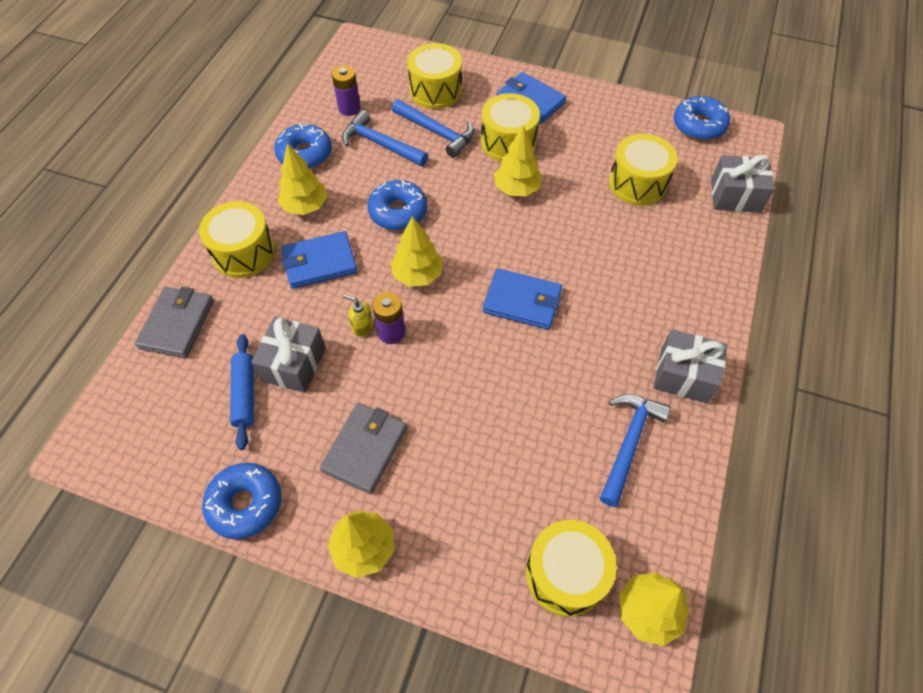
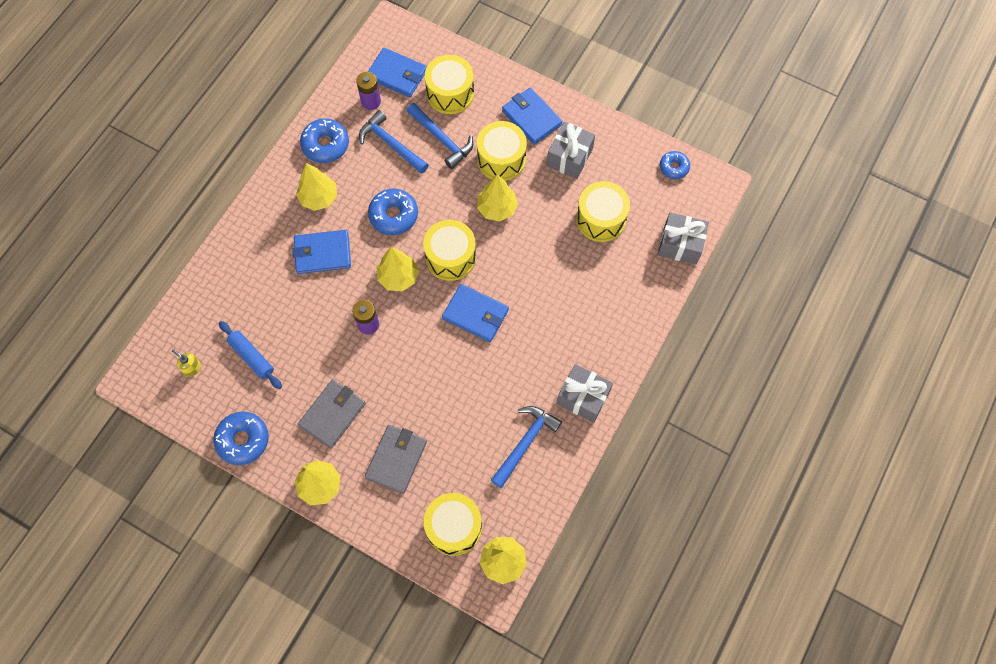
camera: 10 degrees right, 10 degrees up
grey wallet [135,287,214,358] -> grey wallet moved to [365,425,427,494]
yellow drum [199,201,275,278] -> yellow drum moved to [423,220,476,281]
blue rolling pin [230,334,254,450] -> blue rolling pin turned 45 degrees counterclockwise [219,321,282,389]
grey gift [251,317,326,393] -> grey gift moved to [547,122,595,179]
yellow soap dispenser [343,294,373,337] -> yellow soap dispenser moved to [172,349,201,377]
blue donut [674,96,730,140] -> blue donut [660,151,690,179], size x0.62
none -> blue wallet [368,48,427,97]

